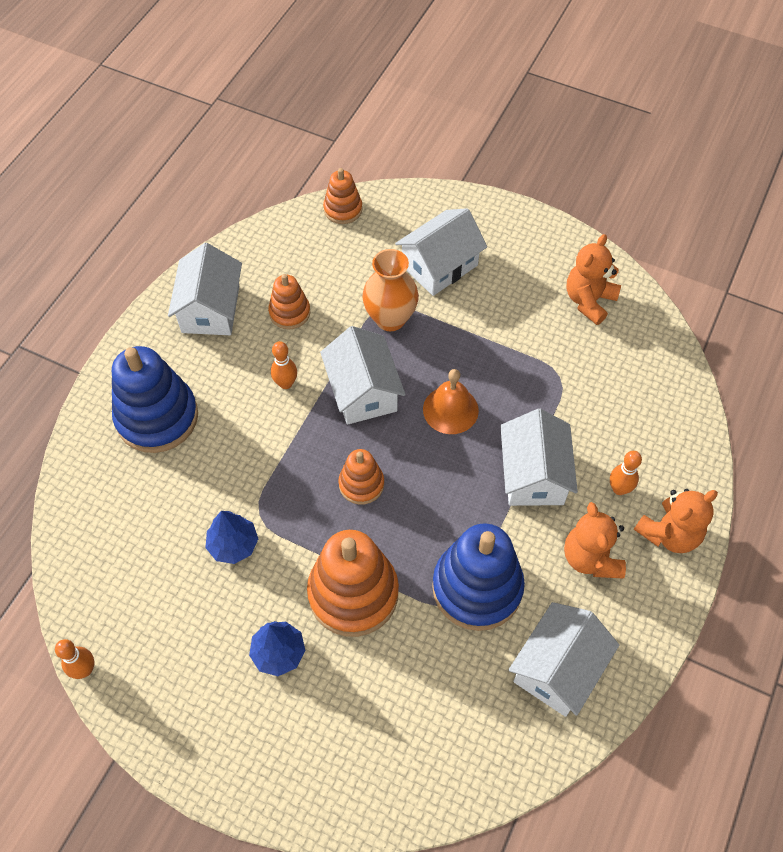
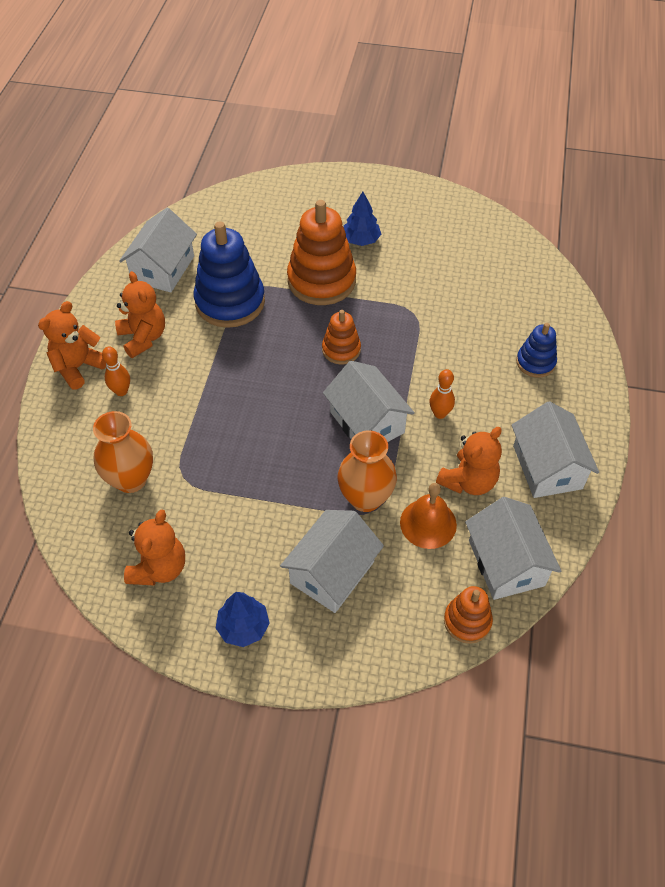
camera: 165 degrees right, 5 degrees down
orange bowling pin [55,639,94,679] -> none
blue stacking toy [112,346,198,453] -> blue stacking toy [516,323,557,378], size x0.53
blue tree [205,511,258,564] -> blue tree moved to [216,592,270,647]
orange stacking toy [268,274,310,330] -> orange teddy bear [436,427,502,495]
orange bell [423,369,479,434] -> orange bell moved to [400,483,457,549]
white house [500,409,578,506] -> white house moved to [465,497,561,600]
none -> orange vase [93,411,153,493]

